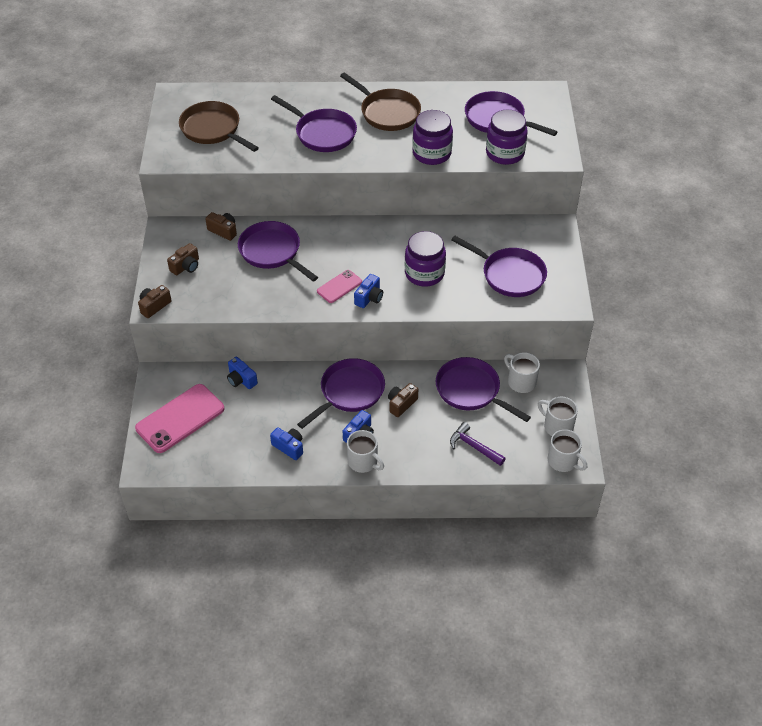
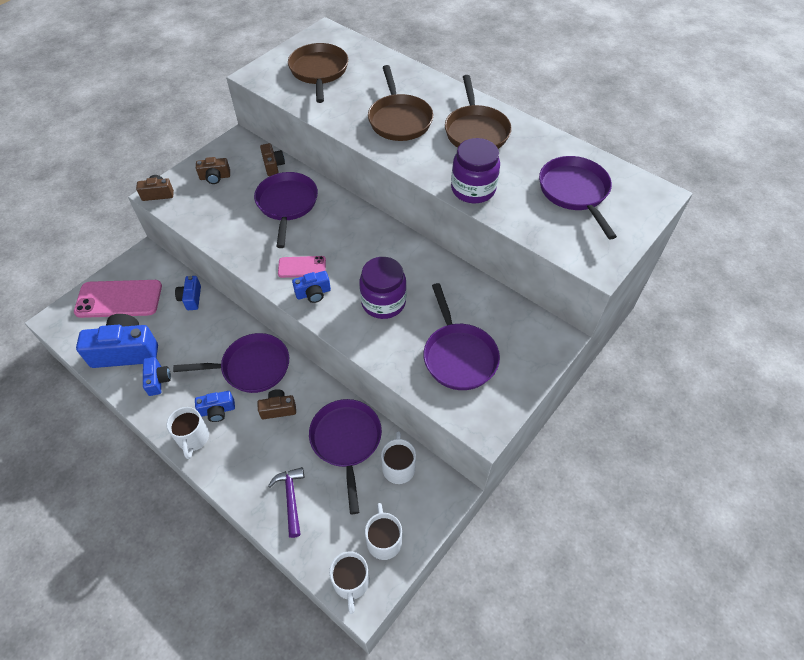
camera: 40 degrees right, 5 degrees up
purple pan [271,95,357,152] -> brown pan [368,65,433,141]
purple jar [486,110,528,165] -> none
none -> blue camera [76,314,158,368]

